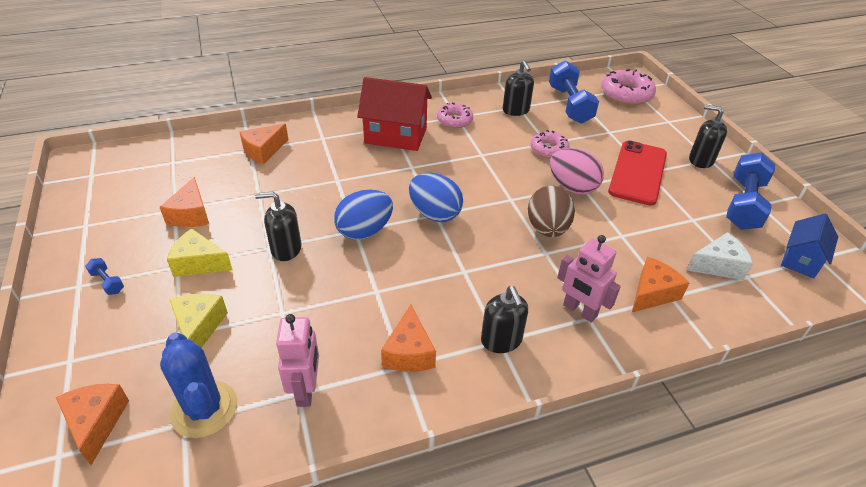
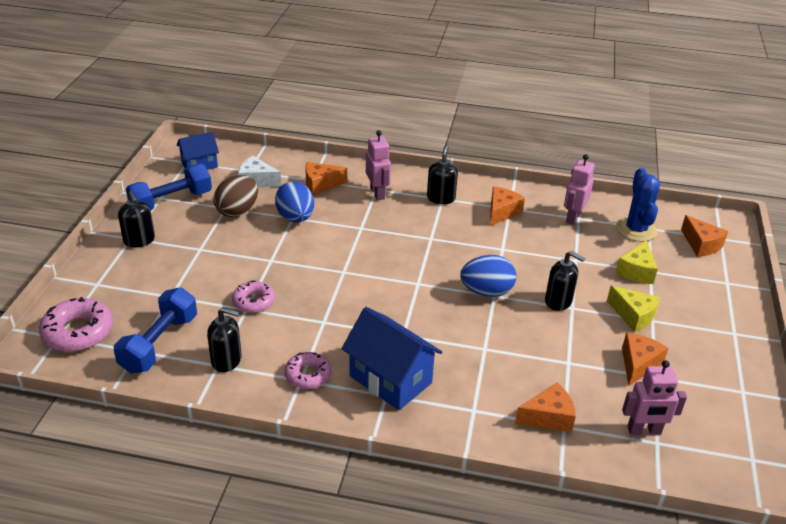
camera: 150 degrees left, 5 degrees down
orange cheese [56,384,129,465] -> orange cheese turned 45 degrees counterclockwise [681,215,728,257]
blue dumbbell [85,258,124,295] -> none
red house [357,77,432,151] -> blue house [342,307,442,410]
blue egg [409,173,463,222] -> blue egg moved to [275,181,314,223]
black soap dispenser [503,60,534,116] -> black soap dispenser turned 90 degrees clockwise [207,307,242,372]
brown egg [528,185,575,237] -> brown egg moved to [214,175,258,217]
pink egg [550,148,604,194] -> none
red phone [608,140,667,206] -> none
none -> pink robot [622,360,687,435]

